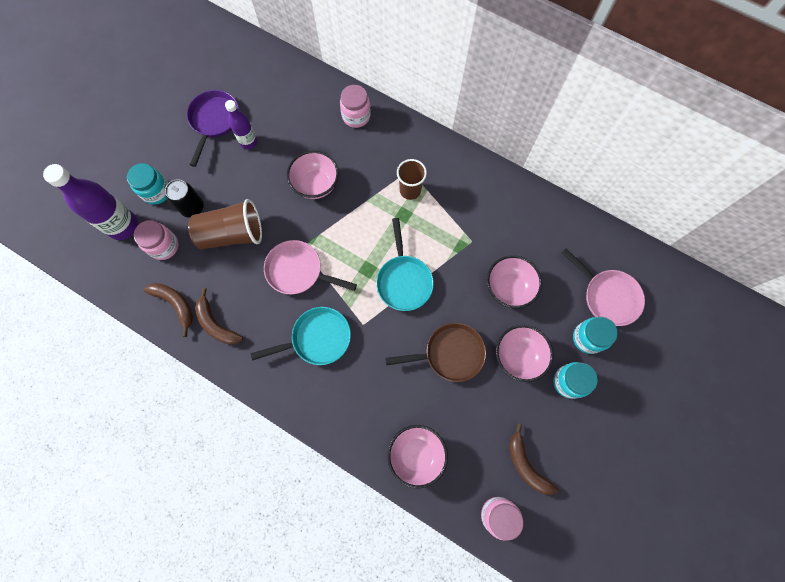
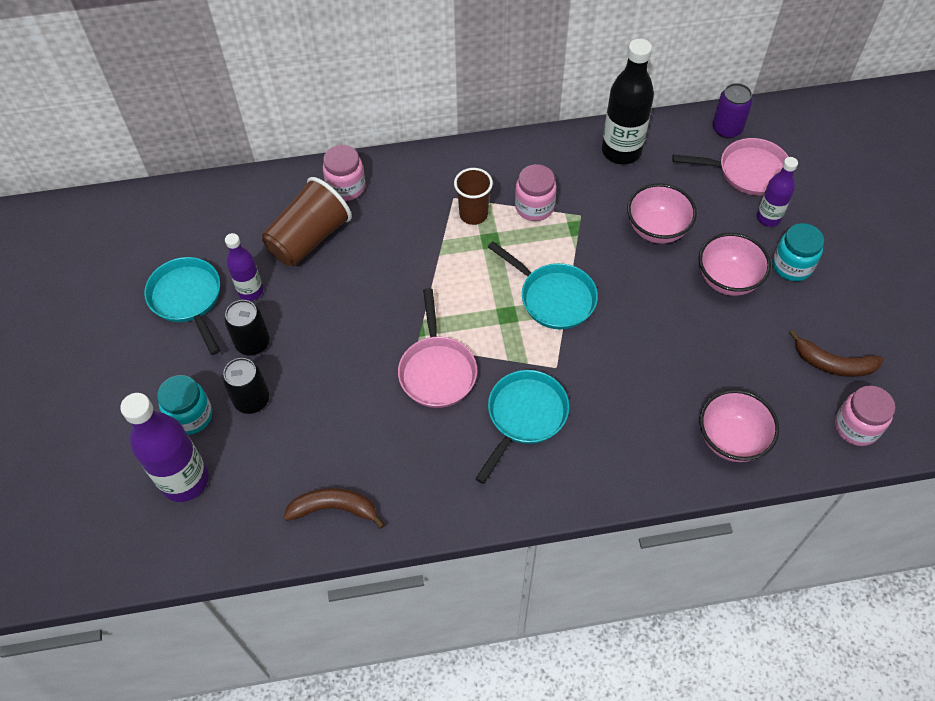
camera: 40 degrees left, 15 degrees down
pink jar [134,220,178,260] -> pink jar moved to [515,164,556,221]
purple pan [187,90,239,167] -> turquoise pan [144,257,220,355]
brown cup [188,199,262,249] -> brown cup moved to [262,177,352,266]
brown banana [195,288,243,345] -> none
pink pan [264,240,357,294] -> pink pan turned 75 degrees counterclockwise [398,288,477,408]
pink bowl [287,151,339,199] -> none
brown pan [385,323,486,382] -> none
turquoise jar [573,317,618,354] -> purple bottle [757,157,798,227]
none -> black can [224,300,270,356]
none -> black bottle [602,39,654,164]
none -> purple can [712,83,753,138]

